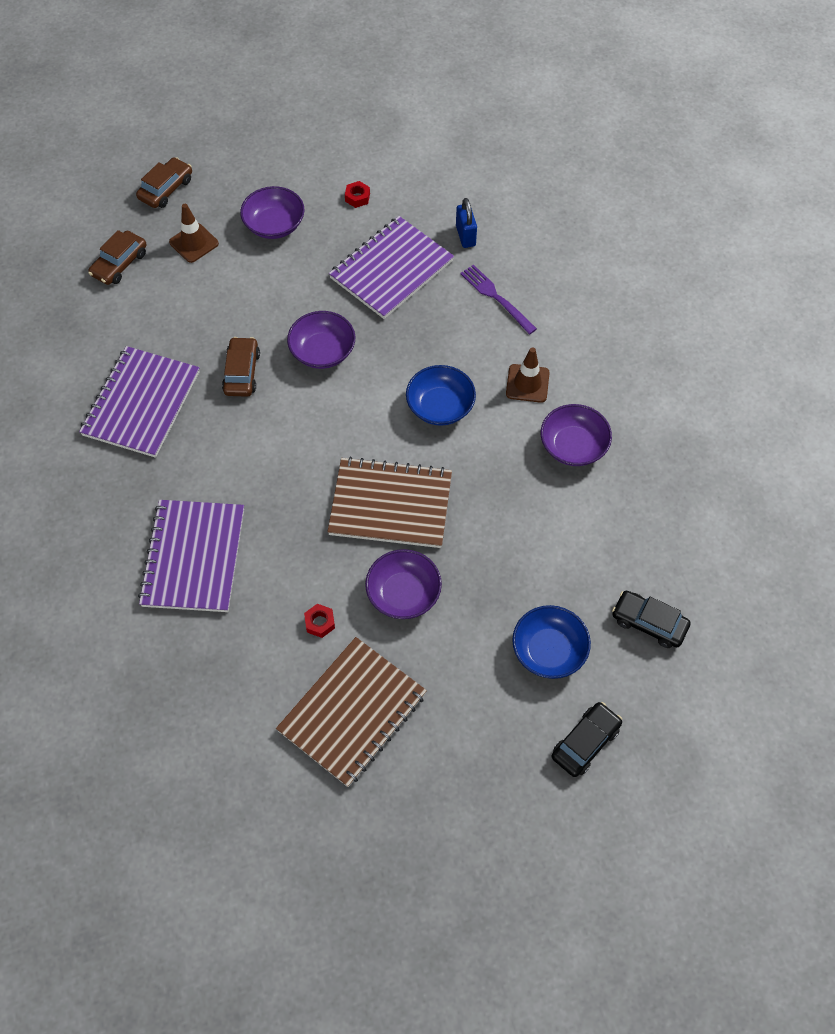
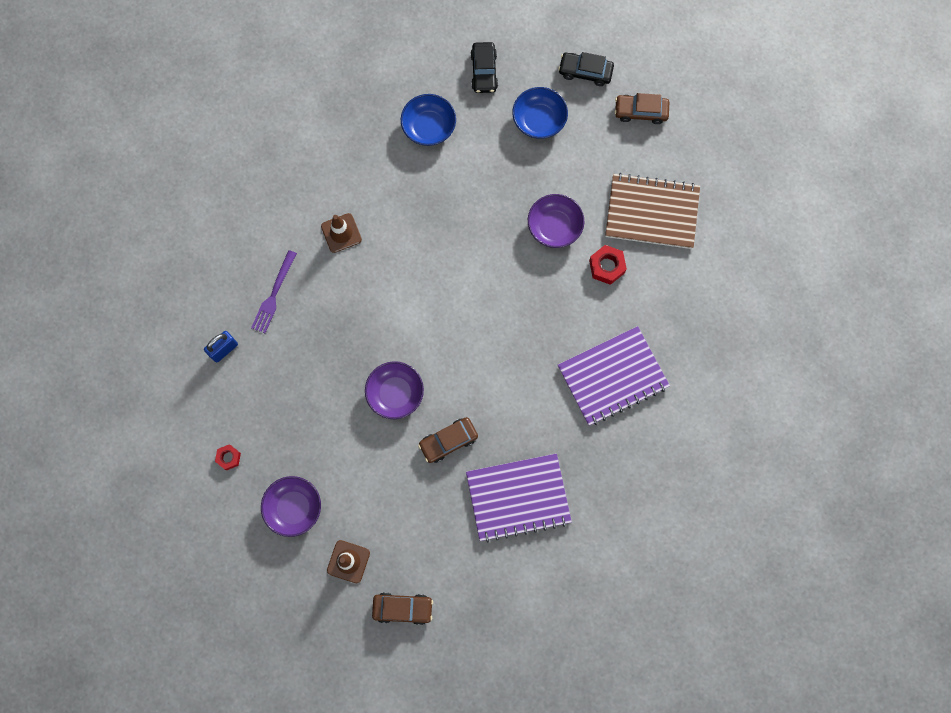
camera: 120 degrees left, 15 degrees up
brown car [136,157,192,208] -> brown car moved to [615,93,669,124]
red nut [304,604,335,638] -> red nut [589,245,627,285], size x1.56
brown notebook [327,457,452,548] -> none
purple notebook [329,216,454,319] -> none
blue bowl [406,365,476,426] -> blue bowl moved to [401,94,456,146]
purple bowl [541,404,612,466] -> none

